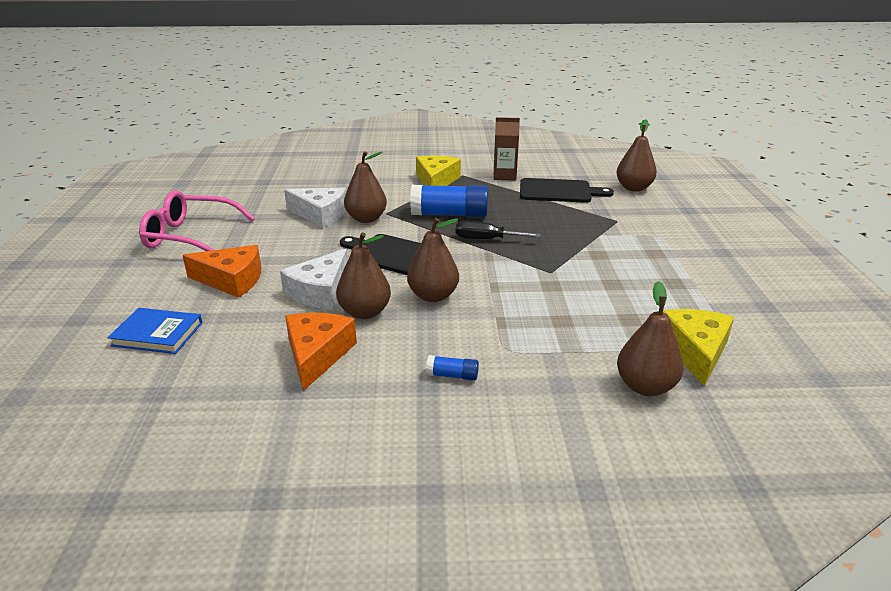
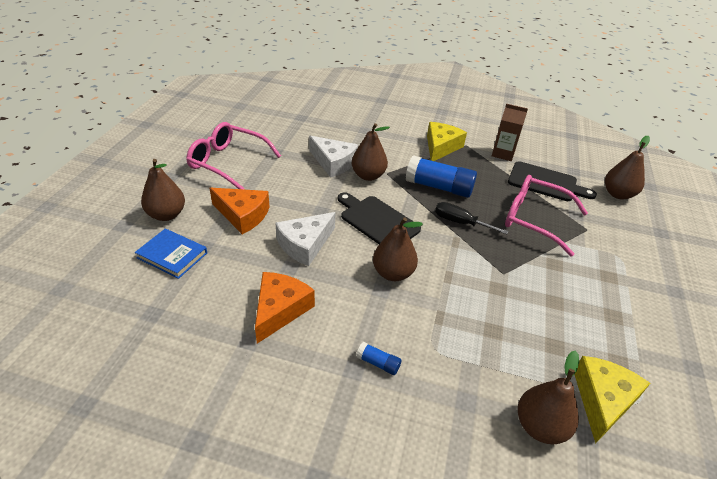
camera: 15 degrees right, 10 degrees up
brown pear [336,232,391,319] -> brown pear moved to [141,159,185,221]
none -> pink glasses [505,175,588,256]

